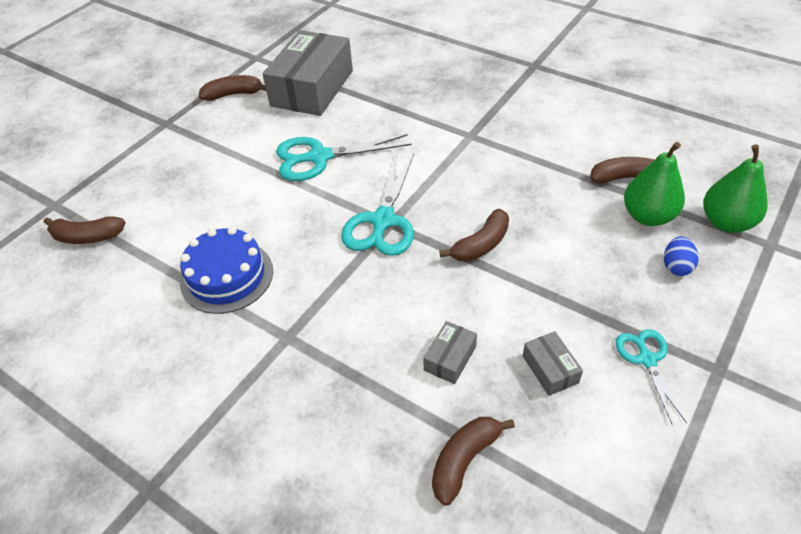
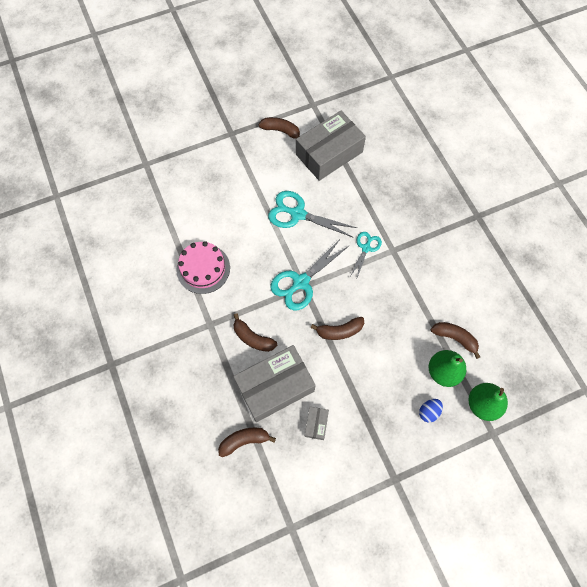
camera: 30 degrees right, 20 degrees up
brown banana [44,216,126,244] -> brown banana moved to [233,313,277,352]
blue cake [180,227,273,314] -> pink cake [176,241,230,294]
grey box [423,321,477,384] -> grey box [233,345,316,422], size x2.37
turquoise scissors [616,329,687,425] -> turquoise scissors moved to [350,232,382,280]

